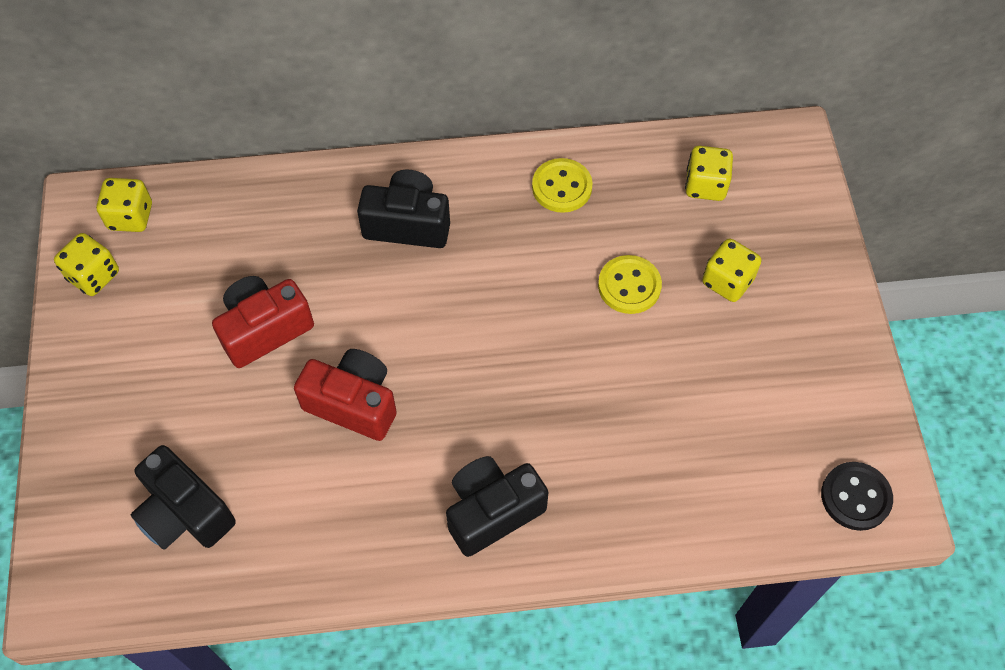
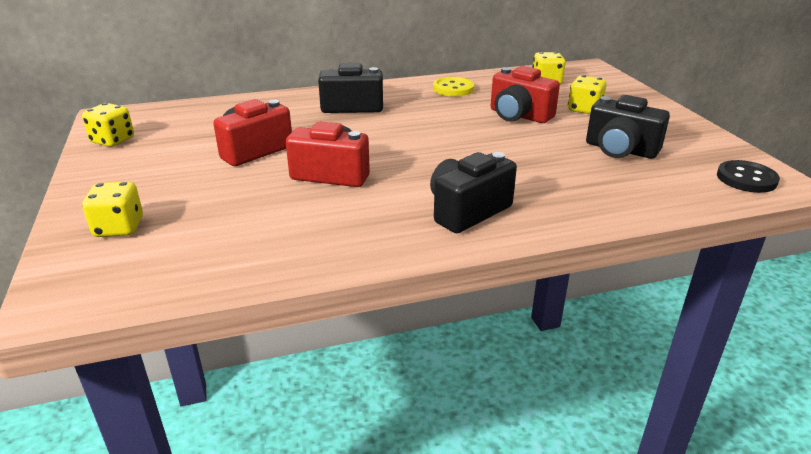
camera: 10 degrees left, 30 degrees down
yellow dice [96,178,152,232] -> yellow dice moved to [82,182,143,237]
black camera [131,445,236,549] -> black camera moved to [586,95,670,159]
yellow button [598,255,662,314] -> red camera [491,66,560,123]

